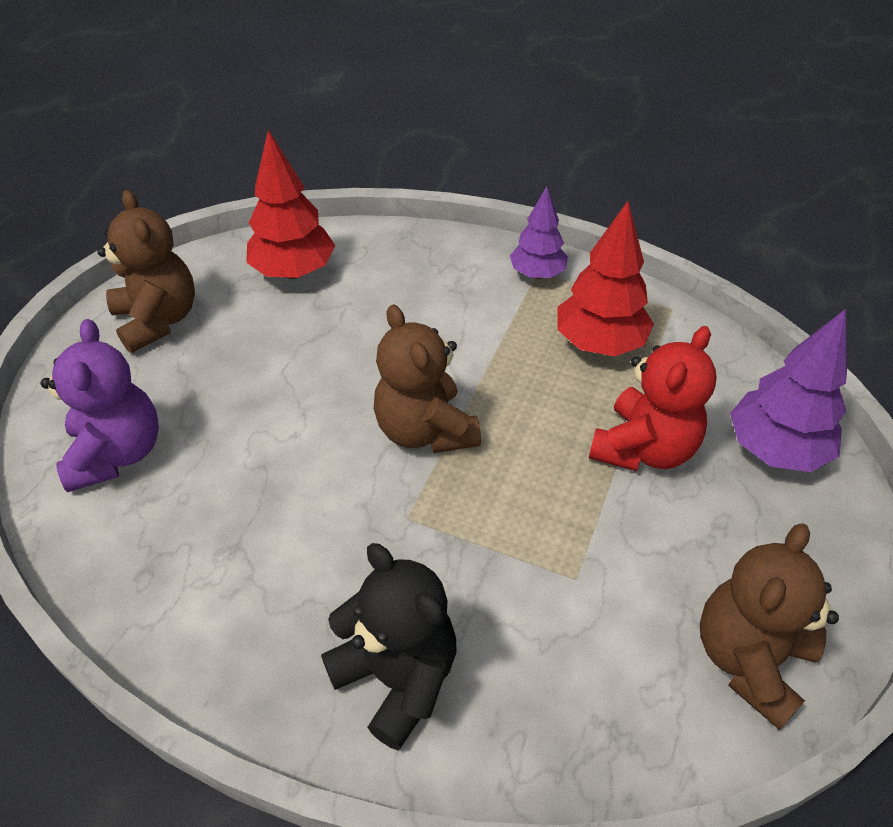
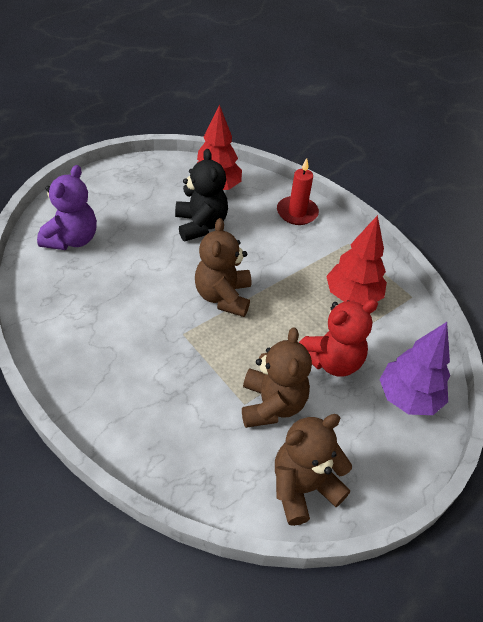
camera: 25 degrees right, 0 degrees up
brown teddy bear [97,190,195,353] -> brown teddy bear moved to [242,327,312,428]
black teddy bear [321,543,456,750] -> black teddy bear moved to [175,149,228,241]
purple tree [510,186,568,279] -> none
none -> red candle [277,158,319,225]

